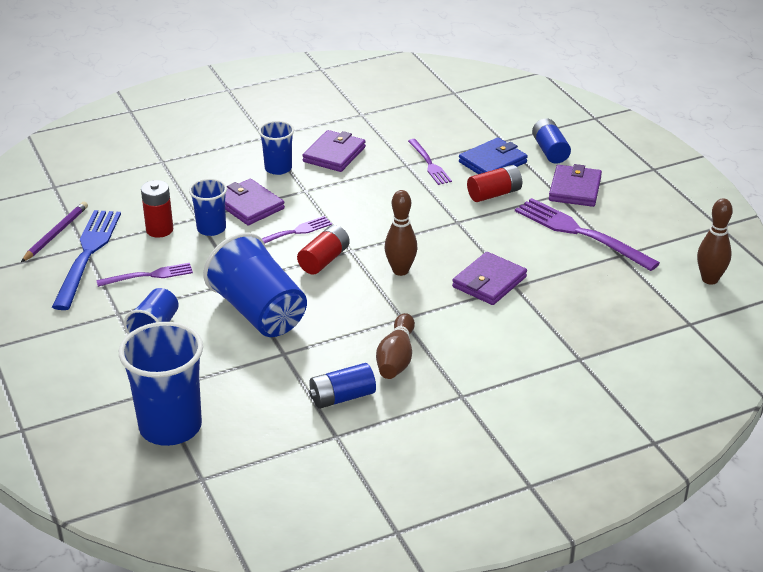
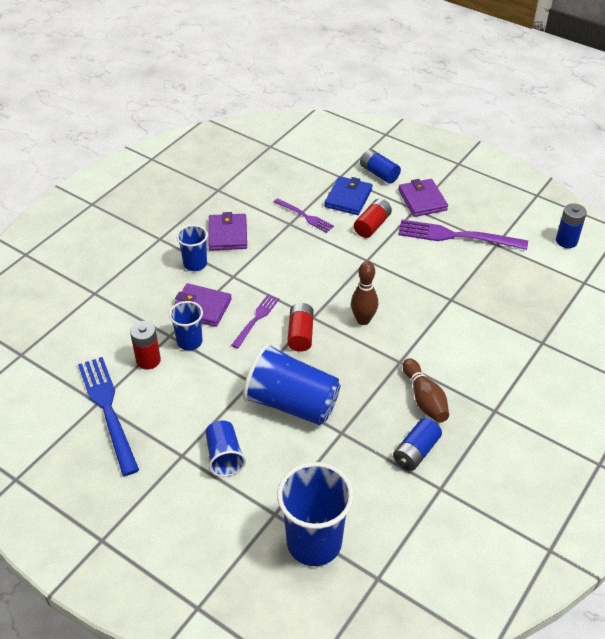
camera: 30 degrees left, 10 degrees up
purple pencil [21,202,88,262] -> none
purple fork [96,263,193,287] -> none
purple wallet [452,252,527,305] -> none
brown bowling pin [697,198,733,284] -> blue battery [556,203,587,248]

